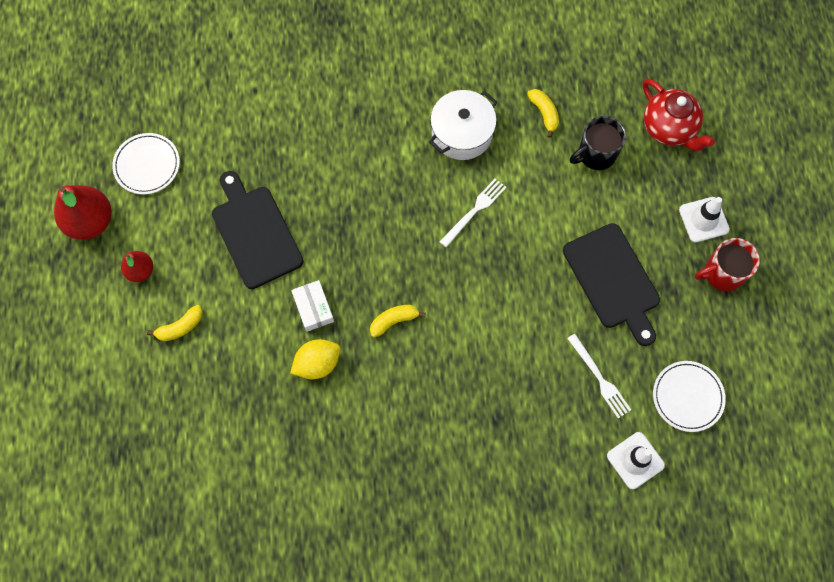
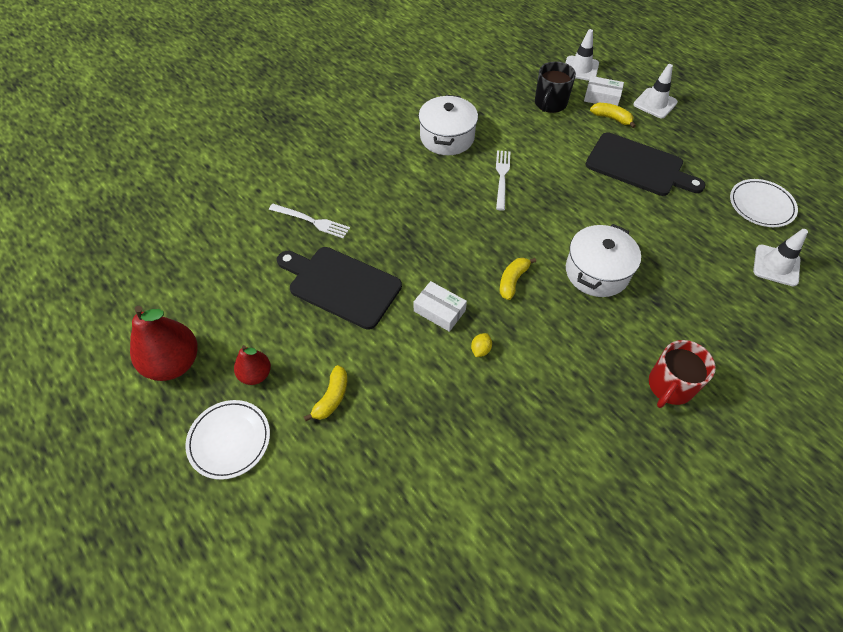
camera: 35 degrees left, 15 degrees down
white plate [112,133,180,194] -> white plate moved to [185,400,270,480]
yellow lemon [290,339,341,379] -> yellow lemon [471,333,492,357], size x0.50
yellow banana [527,89,559,138] -> yellow banana moved to [590,103,636,128]
white fork [567,334,631,418] -> white fork moved to [269,204,350,239]
red teapot [643,79,715,151] -> white traffic cone [566,29,599,81]
red mug [695,238,760,291] -> red mug moved to [649,340,716,408]
none -> white pot [566,224,641,297]
none -> white box [584,76,624,106]

